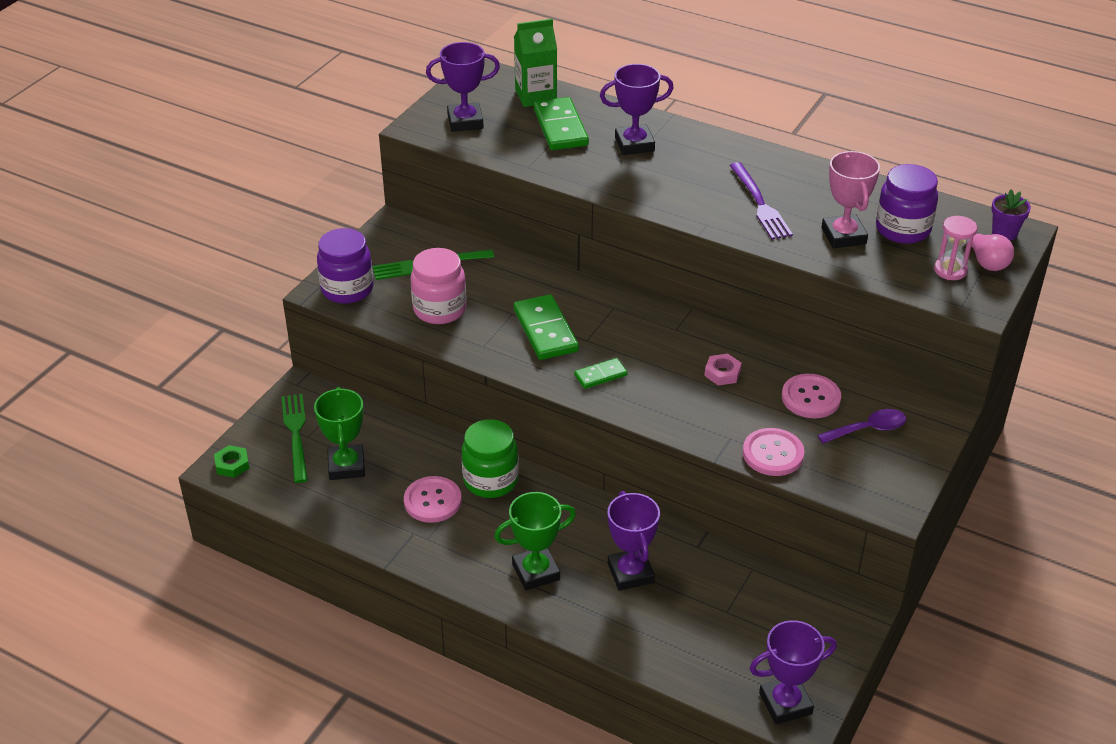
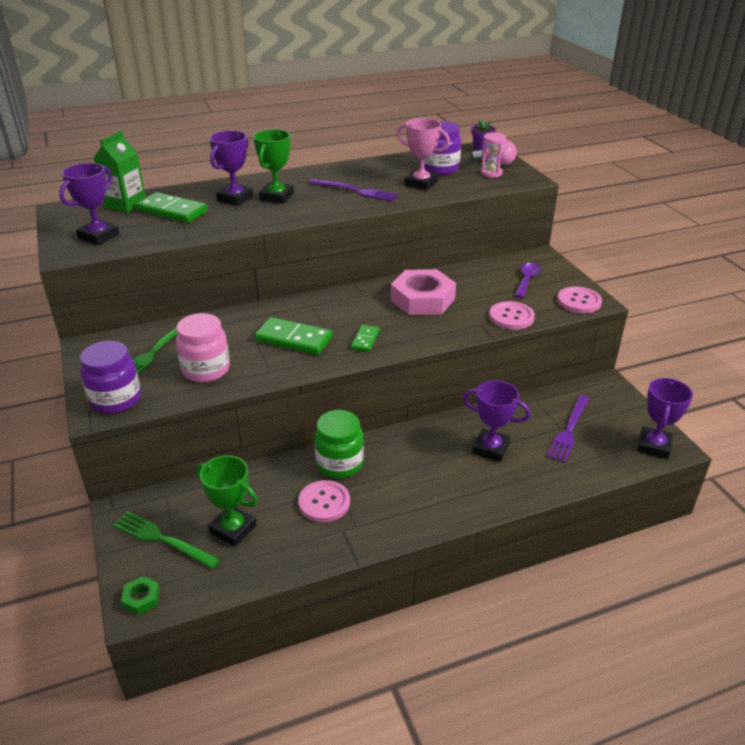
camera: 50 degrees left, 5 degrees down
green trophy [494,492,576,590] -> green trophy moved to [253,129,294,204]
pink nut [704,354,742,385] -> pink nut [390,269,456,315], size x2.29
pink button [782,374,841,418] -> pink button moved to [557,286,602,313]
none -> purple fork [547,395,590,463]

